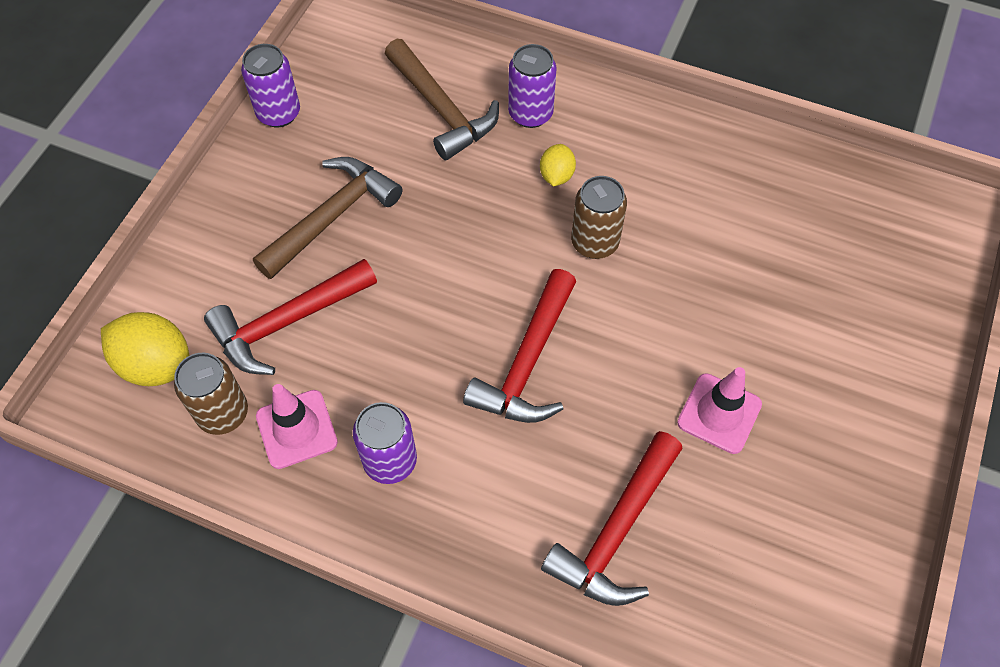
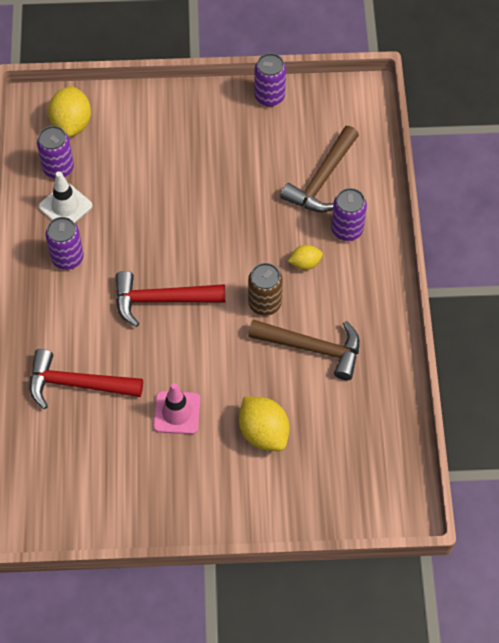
camera: 65 degrees right, 0 degrees up
brown can [174,353,248,435] -> purple can [37,126,74,179]
red hammer [204,259,377,375] -> none
brown hammer [253,157,402,279] -> brown hammer moved to [248,320,360,380]
pink traffic cone [256,384,338,469] -> white traffic cone [39,172,92,223]
none -> yellow lemon [239,396,290,451]

